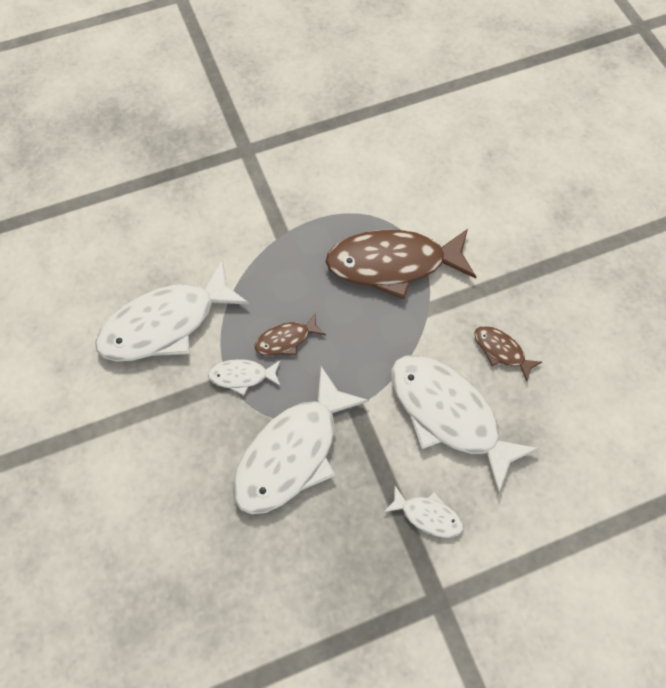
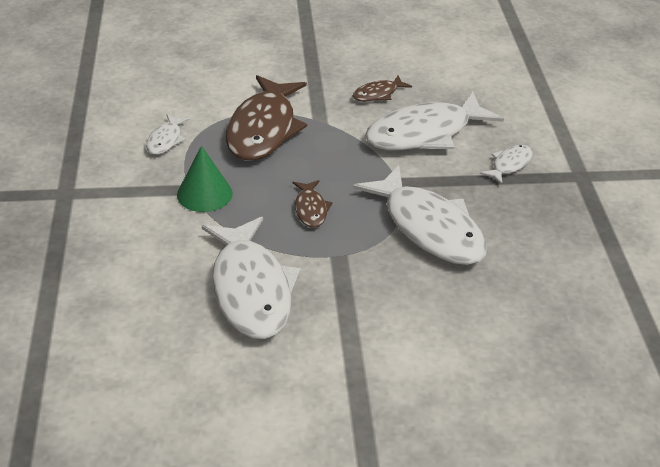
camera: 75 degrees left, 25 degrees down
white fish [208,359,281,395] -> white fish moved to [146,114,190,155]
none -> green cone [177,146,233,212]

